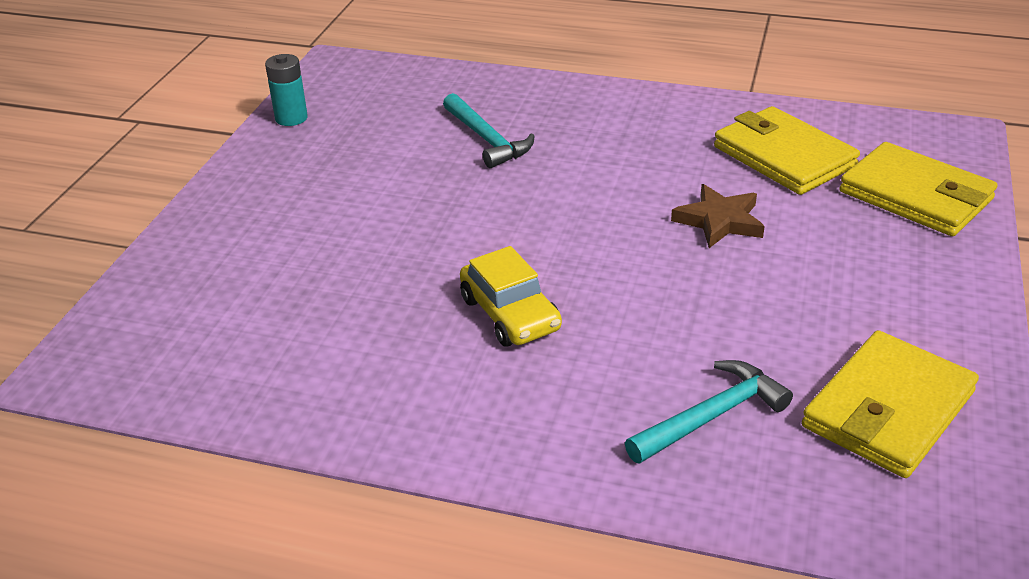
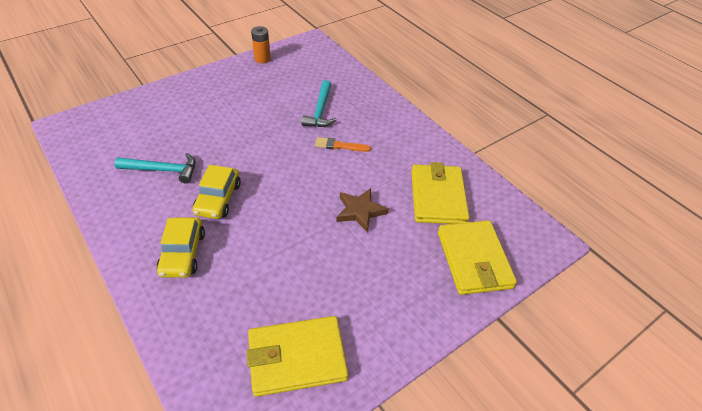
camera: 35 degrees right, 10 degrees up
turquoise battery [265,54,308,126] -> orange battery [251,26,271,63]
turquoise hammer [625,360,793,463] -> turquoise hammer moved to [114,153,195,184]
none -> yellow car [157,217,205,278]
none -> orange brush [315,137,371,152]

